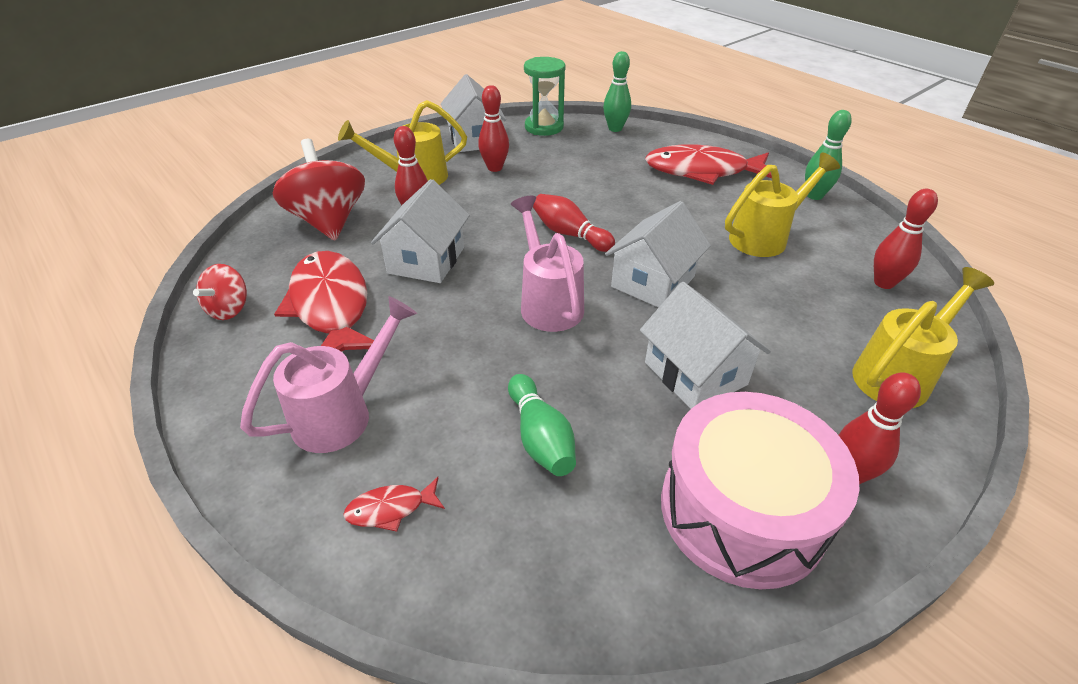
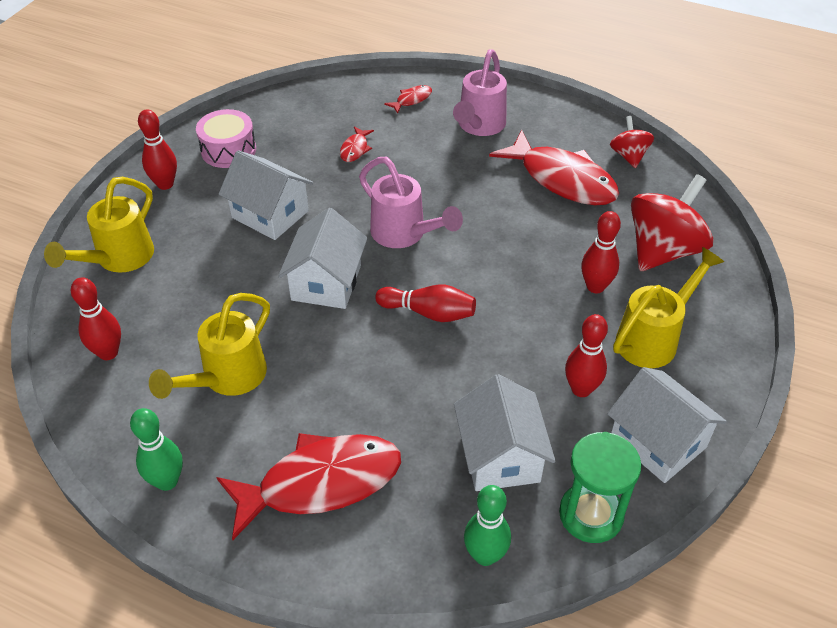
camera: 155 degrees right, 5 degrees up
red spinning top [273,139,365,240] -> red spinning top turned 90 degrees counterclockwise [631,174,713,271]
white house [371,179,470,283] -> white house moved to [454,374,556,491]
green bowling pin [508,374,576,476] -> red fish [340,127,374,162]
pink drum [661,392,859,589] -> pink drum [196,109,256,168], size x0.59

